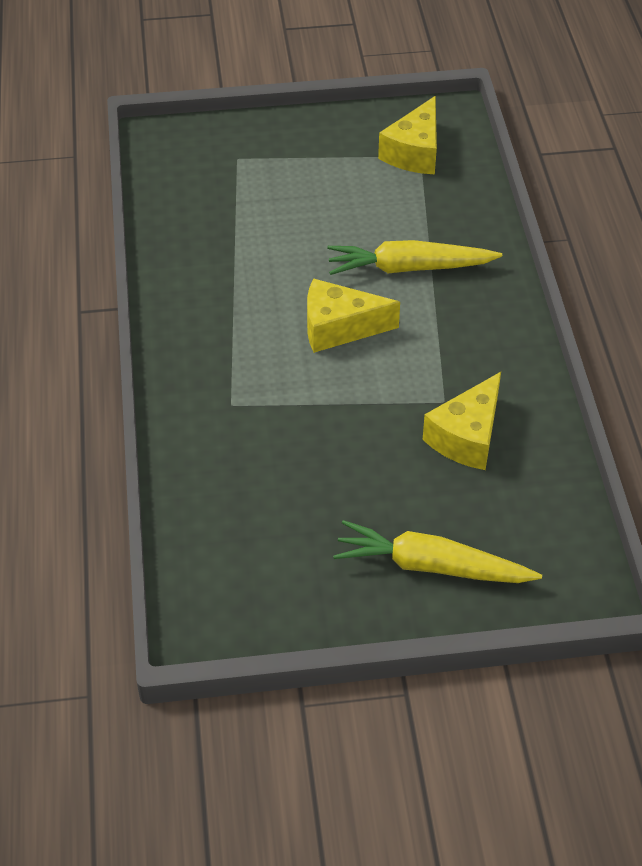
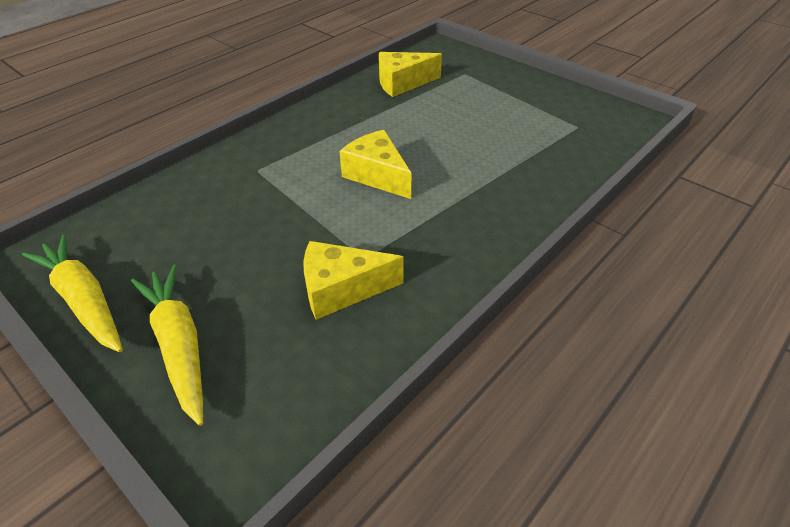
camera: 50 degrees right, 5 degrees down
yellow carrot [327,240,502,275] -> yellow carrot moved to [22,234,123,352]
yellow cheese [378,96,437,174] -> yellow cheese moved to [379,52,442,97]

